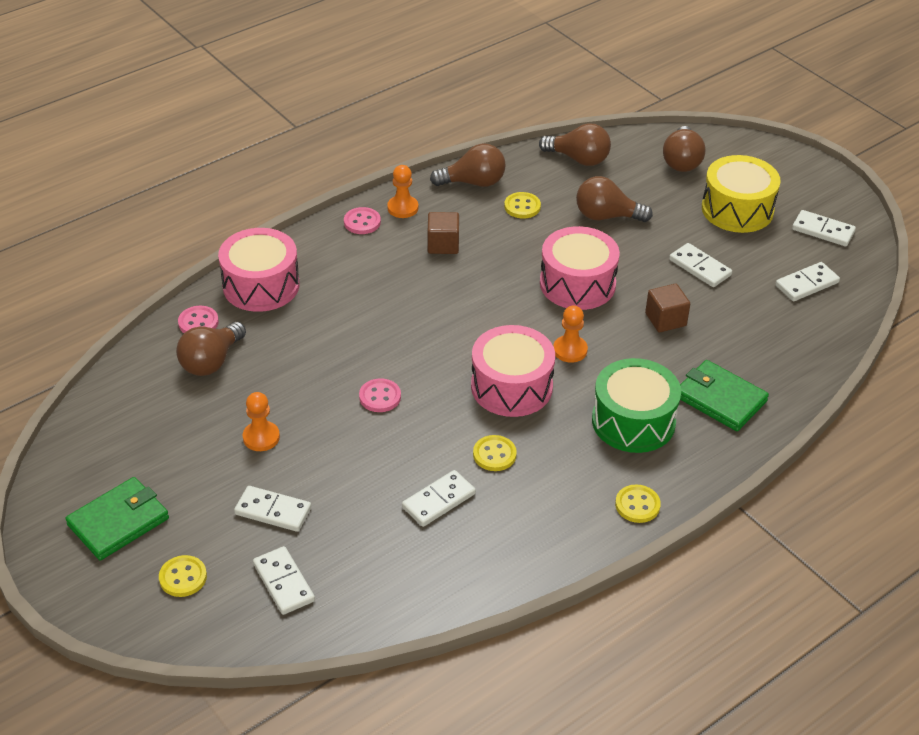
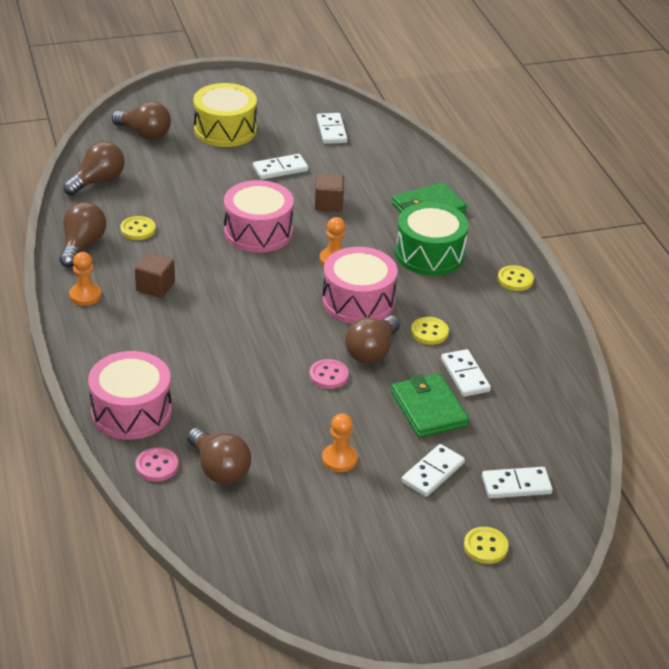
camera: 70 degrees left, 5 degrees down
green wallet [65,477,169,560] -> green wallet moved to [391,373,469,438]
pink button [344,207,381,234] -> none
brown light bulb [576,176,653,222] -> brown light bulb moved to [345,316,400,363]
white domino [792,210,856,246] -> none

